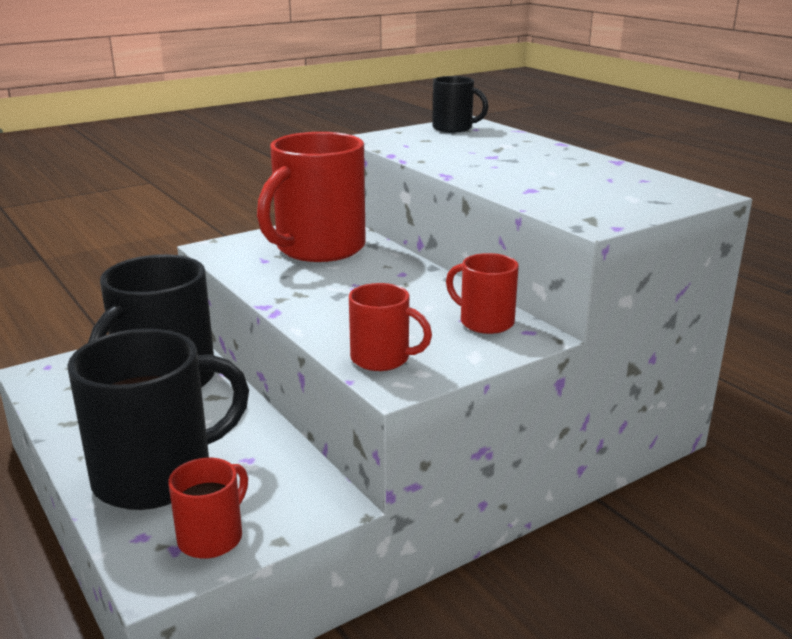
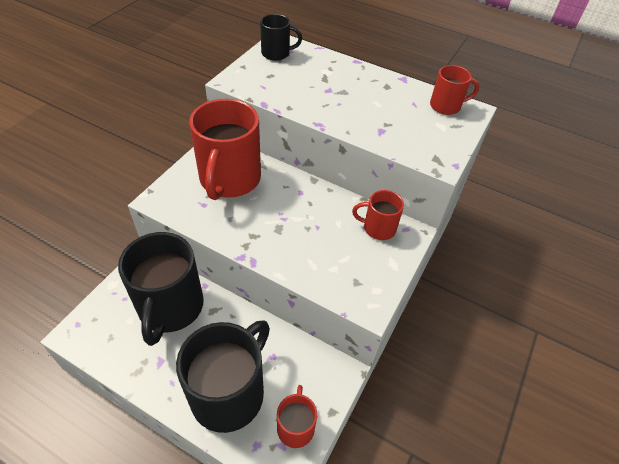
camera: 30 degrees left, 25 degrees up
red mug [349,283,432,371] -> red mug moved to [430,65,479,115]

